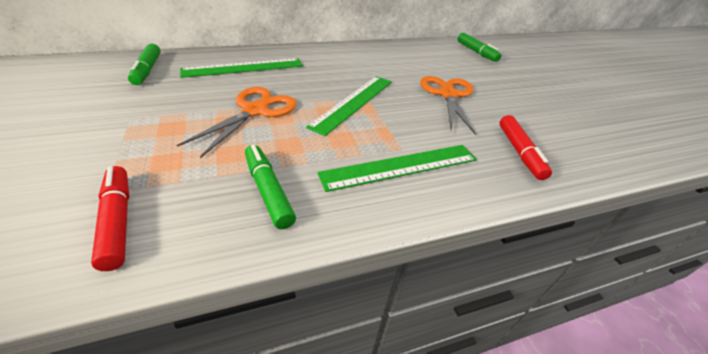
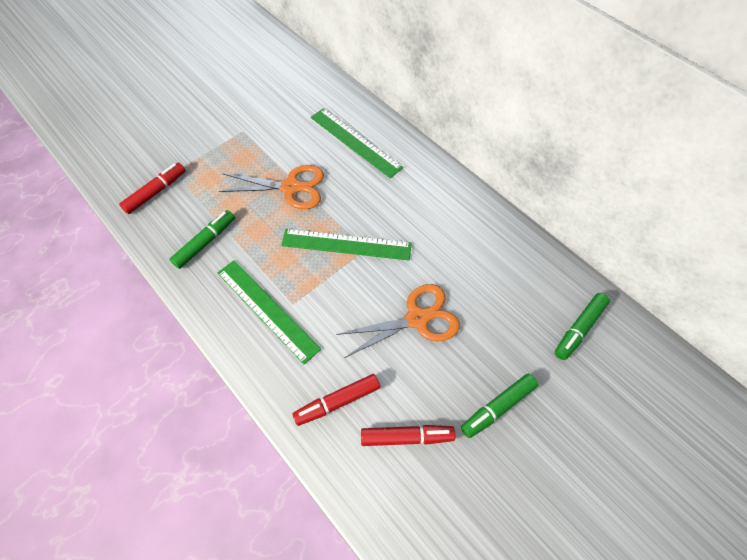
camera: 70 degrees right, 20 degrees up
green marker [128,44,161,85] -> green marker moved to [461,374,538,438]
none -> red marker [361,425,456,446]

